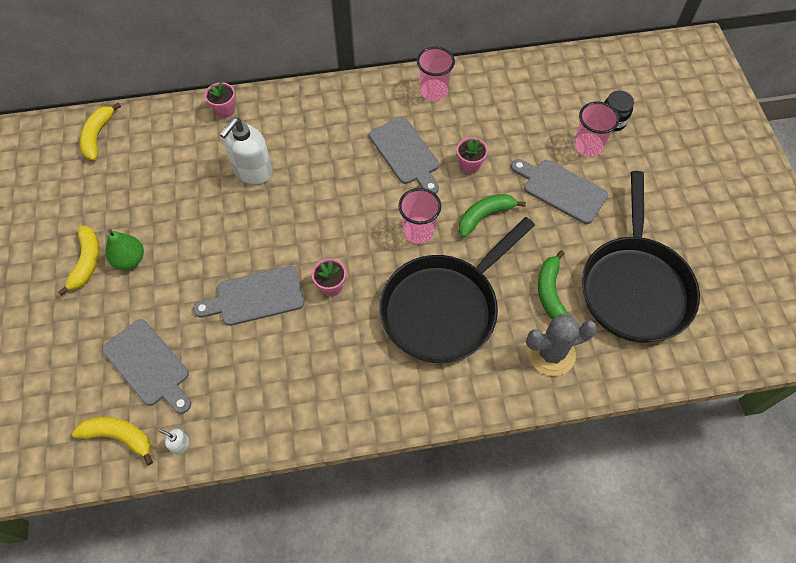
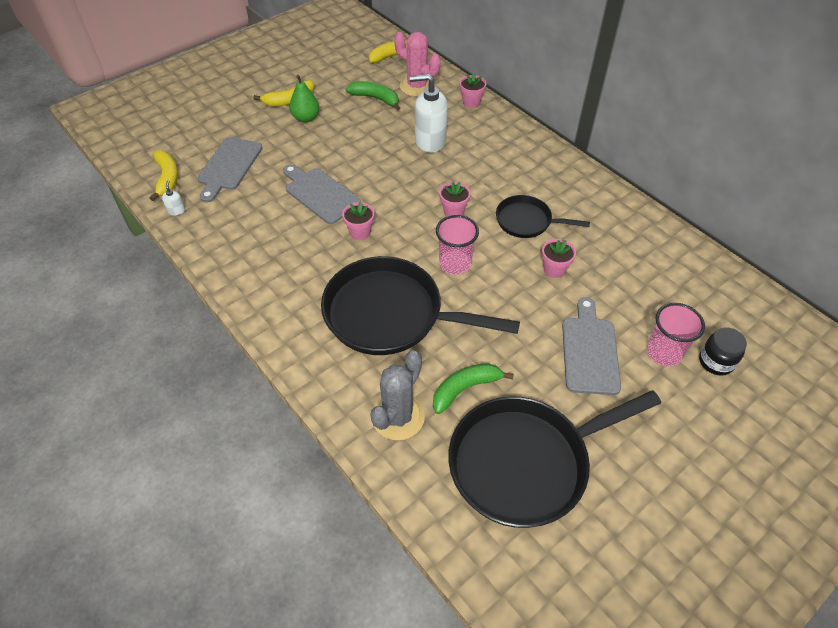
camera: 60 degrees right, 10 degrees down
grey cutting board [369,117,439,194] -> black pan [496,195,590,238]
pink cup [417,47,455,101] -> none
green banana [459,194,526,238] -> green banana moved to [346,81,400,110]
grey cactus [526,314,597,376] -> grey cactus turned 75 degrees clockwise [370,350,425,441]
none -> pink cactus [394,32,441,97]
none -> pink flower pot [439,182,471,217]

